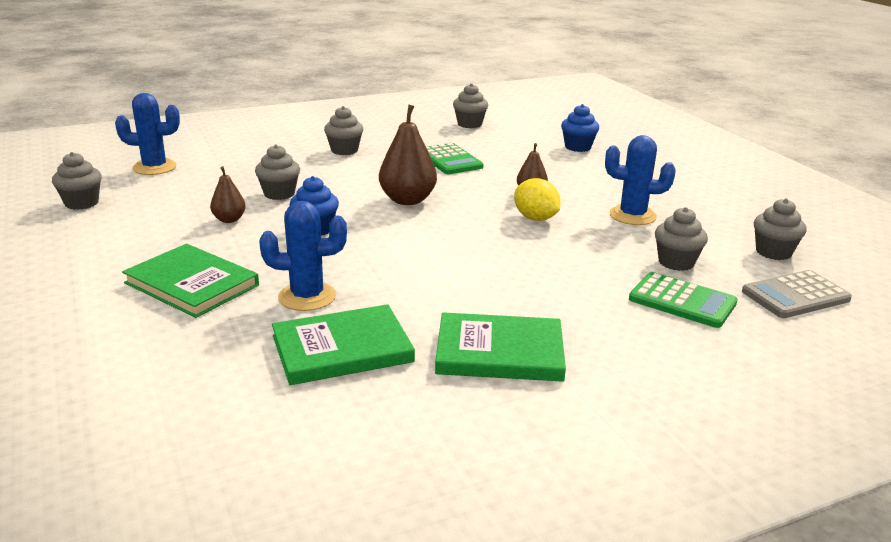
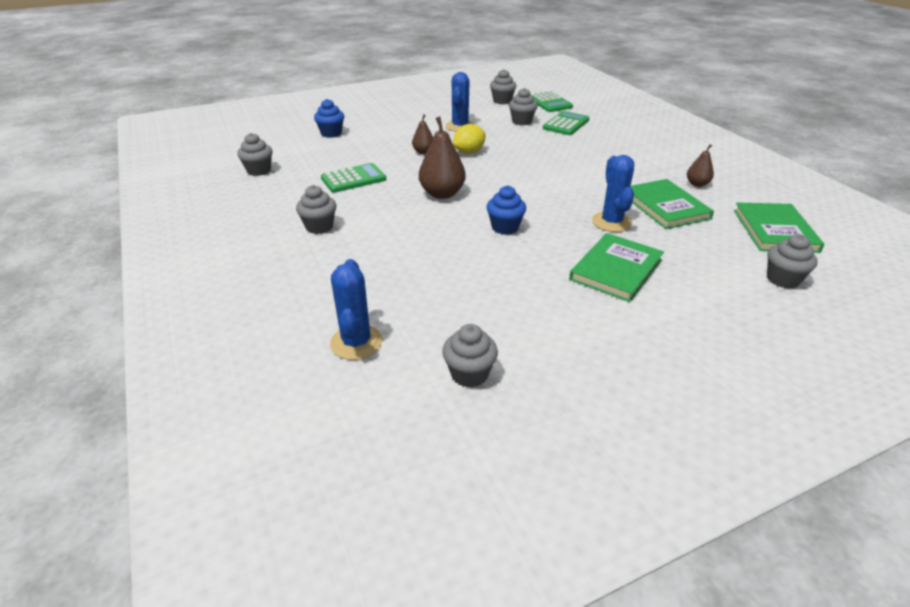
camera: 90 degrees left, 10 degrees up
brown pear [210,166,246,223] -> brown pear moved to [687,144,714,187]
grey cupcake [255,144,300,200] -> grey cupcake moved to [767,234,818,289]
green book [435,312,566,382] -> green book moved to [734,203,824,253]
grey calculator [742,270,852,318] -> green calculator [530,91,573,112]

